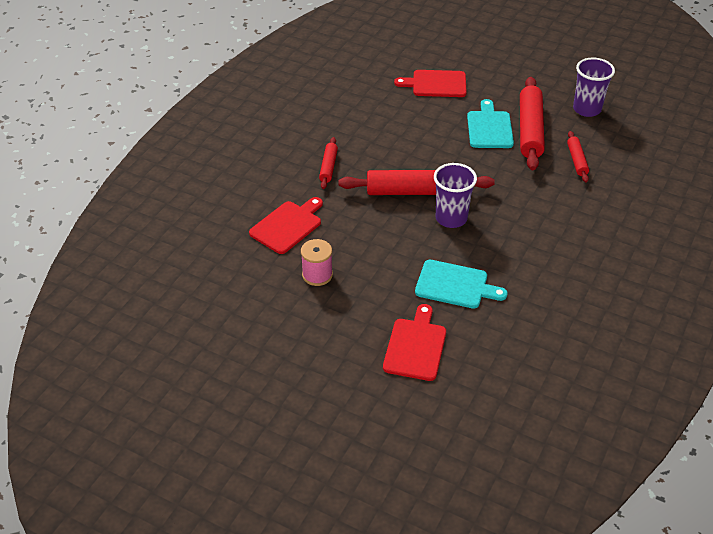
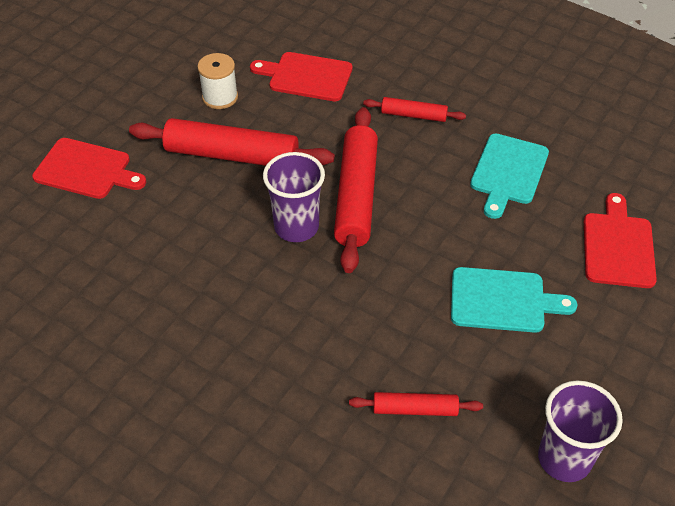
camera: 95 degrees right, 5 degrees up
red cutting board [249,197,323,254] -> red cutting board turned 150 degrees clockwise [250,52,353,101]
pink spool [301,239,333,286] -> white spool [197,53,238,109]
turquoise cutting board [415,260,507,308] -> turquoise cutting board moved to [470,134,549,219]
red rolling pin [520,77,545,170] -> red rolling pin moved to [129,118,335,166]

